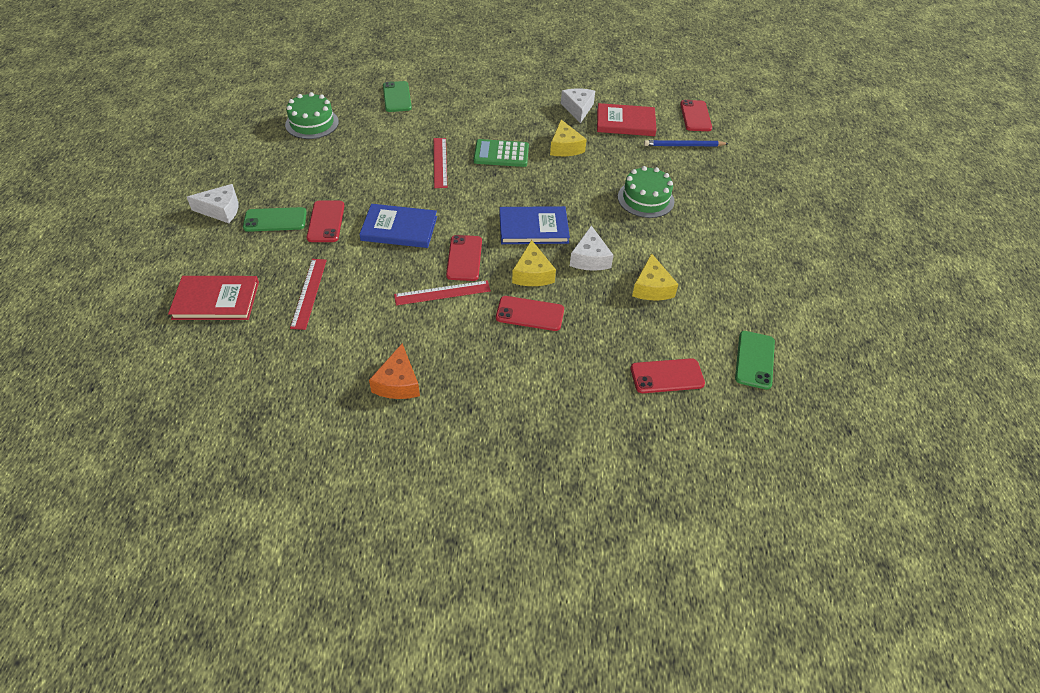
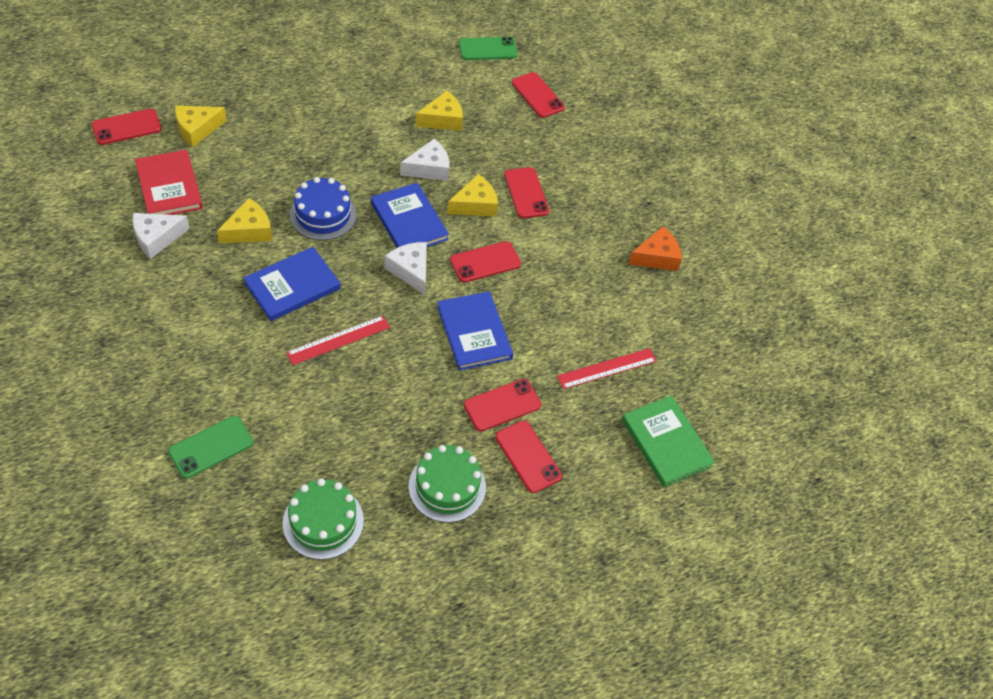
camera: 120 degrees left, 5 degrees up
red book [168,276,259,320] -> green book [622,396,715,487]
white cheese [187,184,238,223] -> white cheese moved to [385,242,427,295]
green phone [243,207,307,232] -> red phone [495,421,562,493]
red ruler [394,280,491,305] -> none
green calculator [474,139,529,167] -> blue book [244,247,341,321]
green cake [618,166,675,218] -> green cake moved to [409,445,486,523]
blue pencil [644,140,729,147] -> yellow cheese [175,106,227,147]
none -> blue cake [289,177,356,240]

